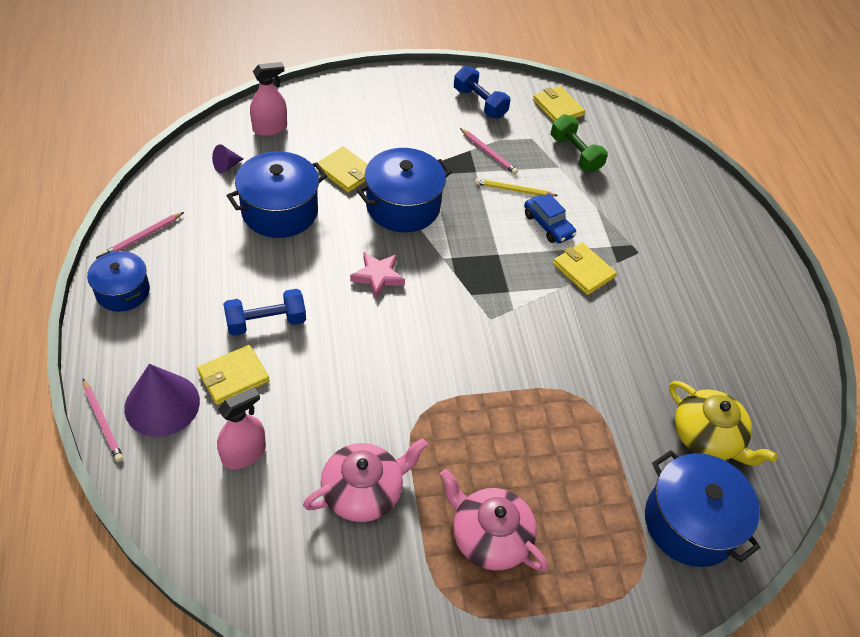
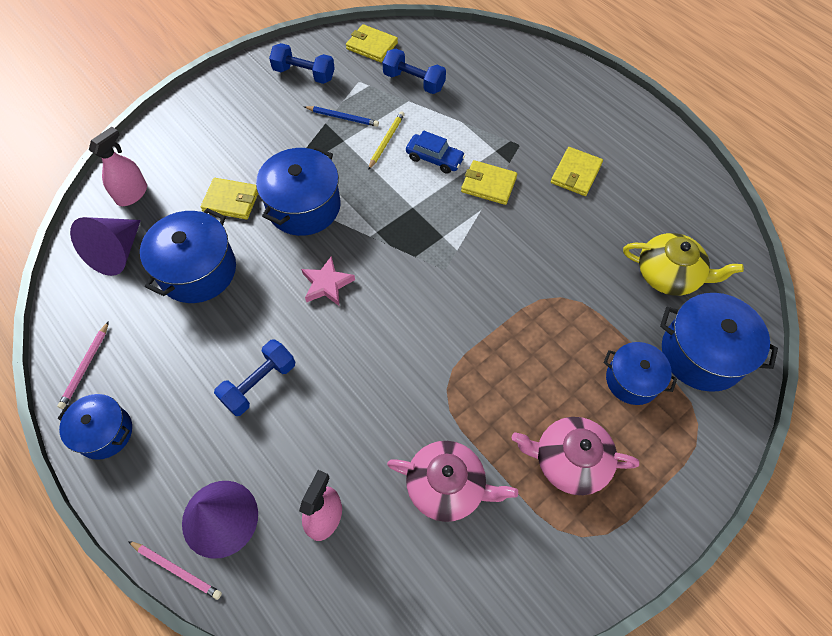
camera: 25 degrees left, 10 degrees up
yellow wallet [197,345,270,405] -> yellow wallet moved to [551,147,603,196]
purple cone [212,144,244,173] -> purple cone [70,217,141,276], size x2.11
pink teapot [303,438,428,522] -> pink teapot turned 75 degrees clockwise [387,441,518,522]
pink pencil [460,128,518,174] -> blue pencil [305,106,379,127]
yellow pencil [475,178,558,196] -> yellow pencil turned 135 degrees clockwise [368,111,405,170]
green dumbbell [551,114,608,172] -> blue dumbbell [382,49,446,94]
none -> blue pot [604,342,677,405]

